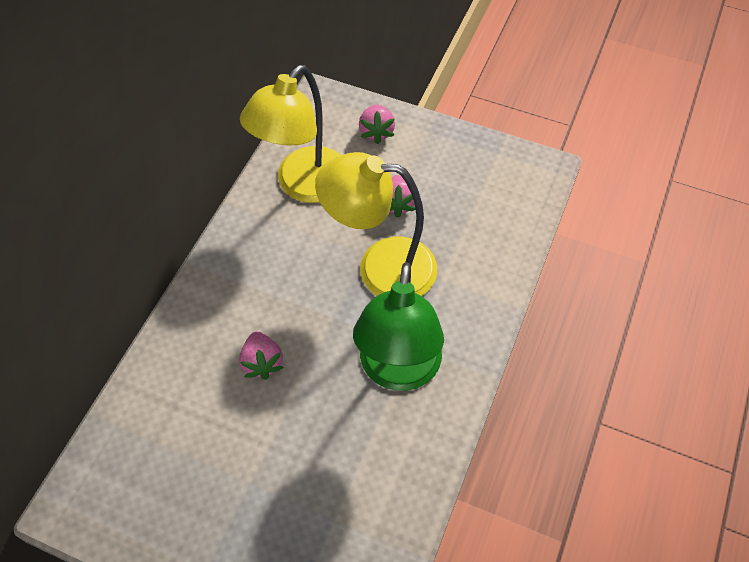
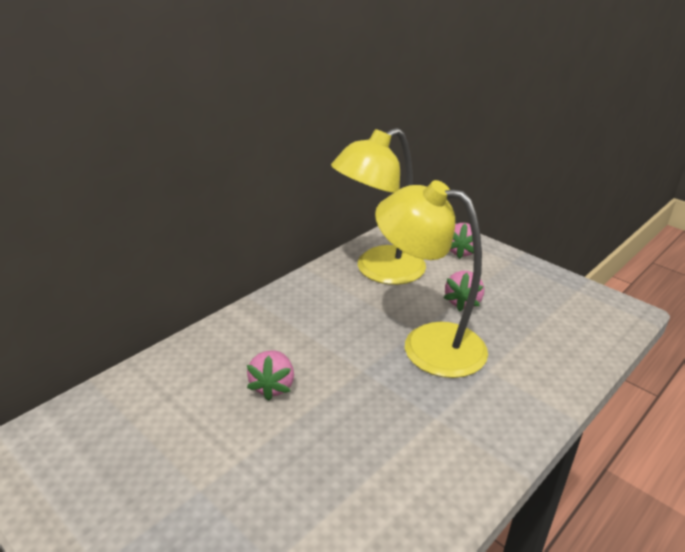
camera: 20 degrees right, 25 degrees down
green lamp [353,262,444,391] -> none

